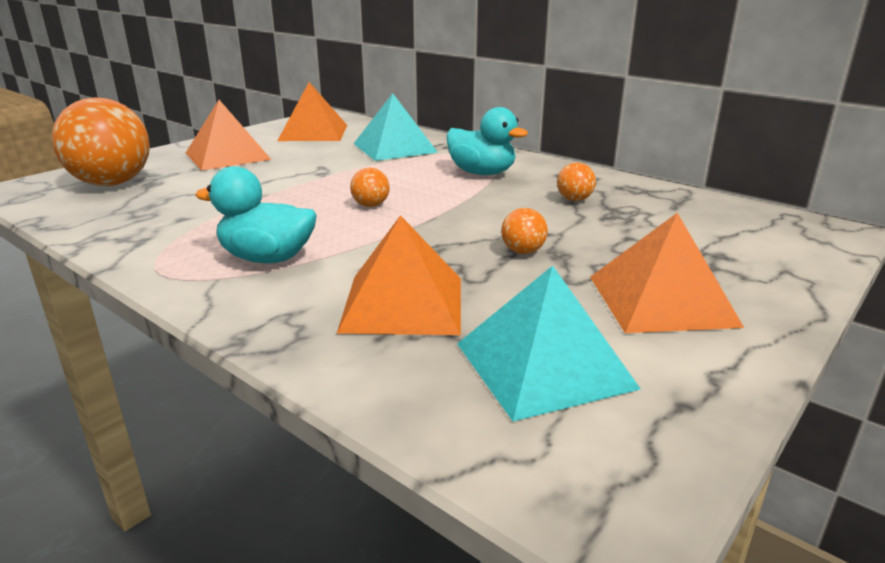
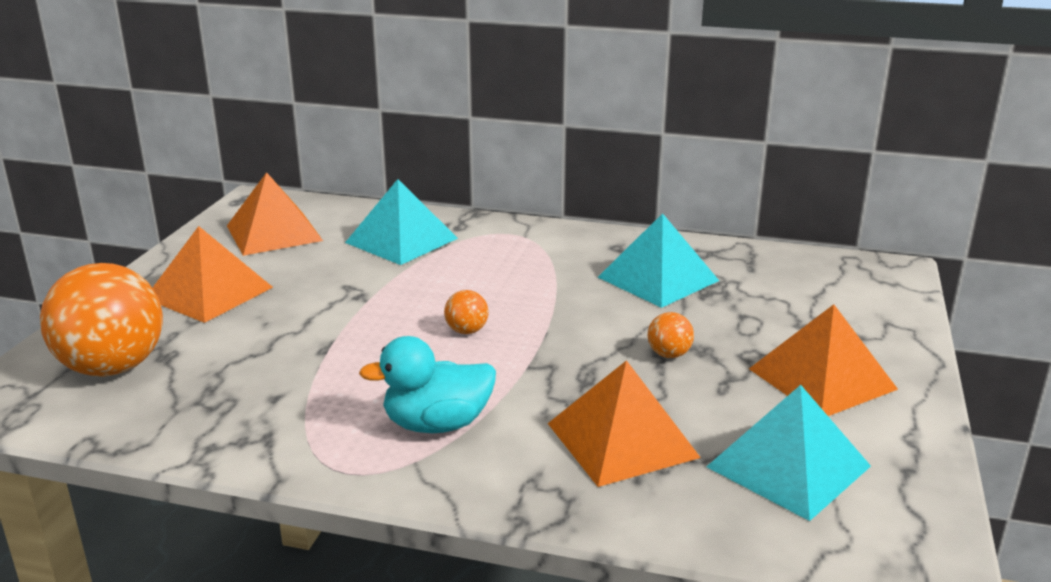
camera: 25 degrees left, 0 degrees up
turquoise duck [446,107,528,175] -> none
orange ball [557,163,596,201] -> turquoise pyramid [598,213,719,308]

